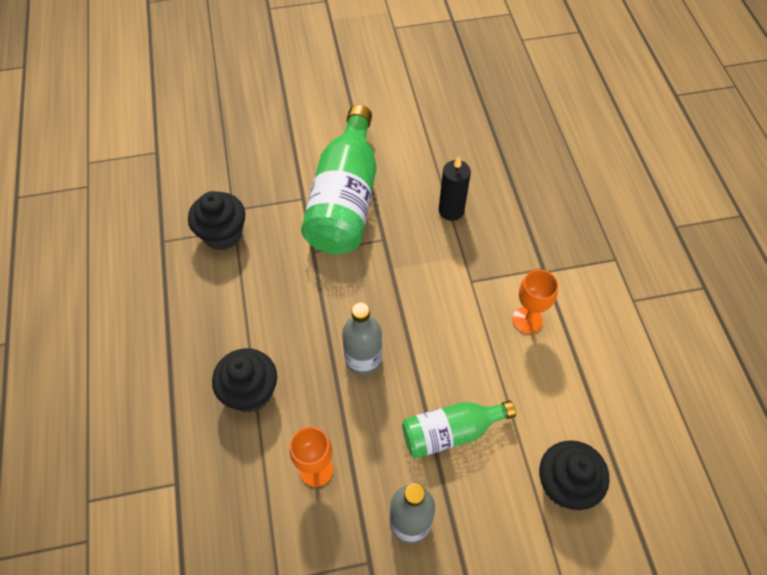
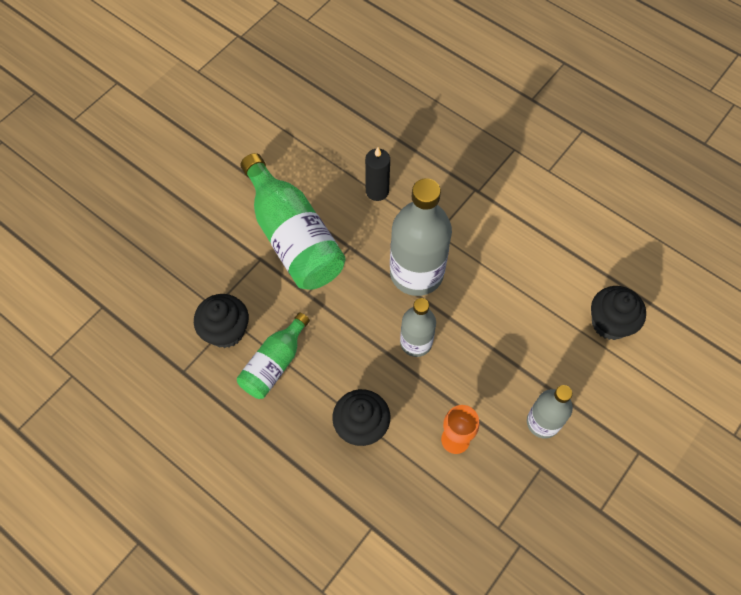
camera: 40 degrees left, 5 degrees up
green bottle [402,400,516,458] -> green bottle moved to [237,312,310,399]
orange goblet [513,269,559,334] -> none
none -> grey bottle [390,178,452,296]

